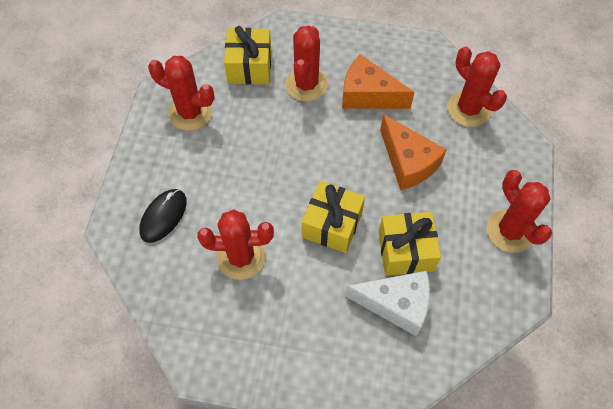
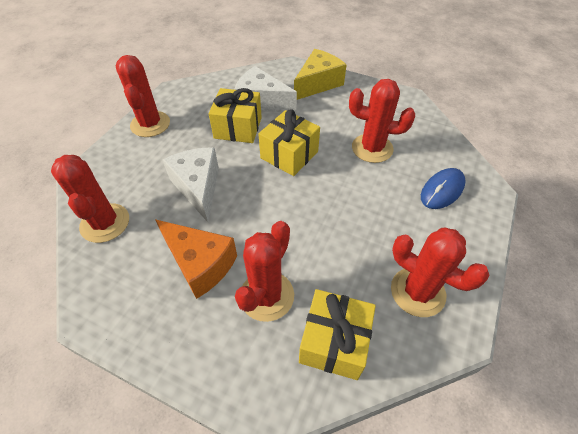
camera: 165 degrees left, 10 degrees down
black mouse [139,189,187,243] -> blue mouse [421,168,466,209]
orange cheese [380,114,447,190] -> white cheese [163,147,219,222]
none -> yellow cheese [294,49,347,100]

